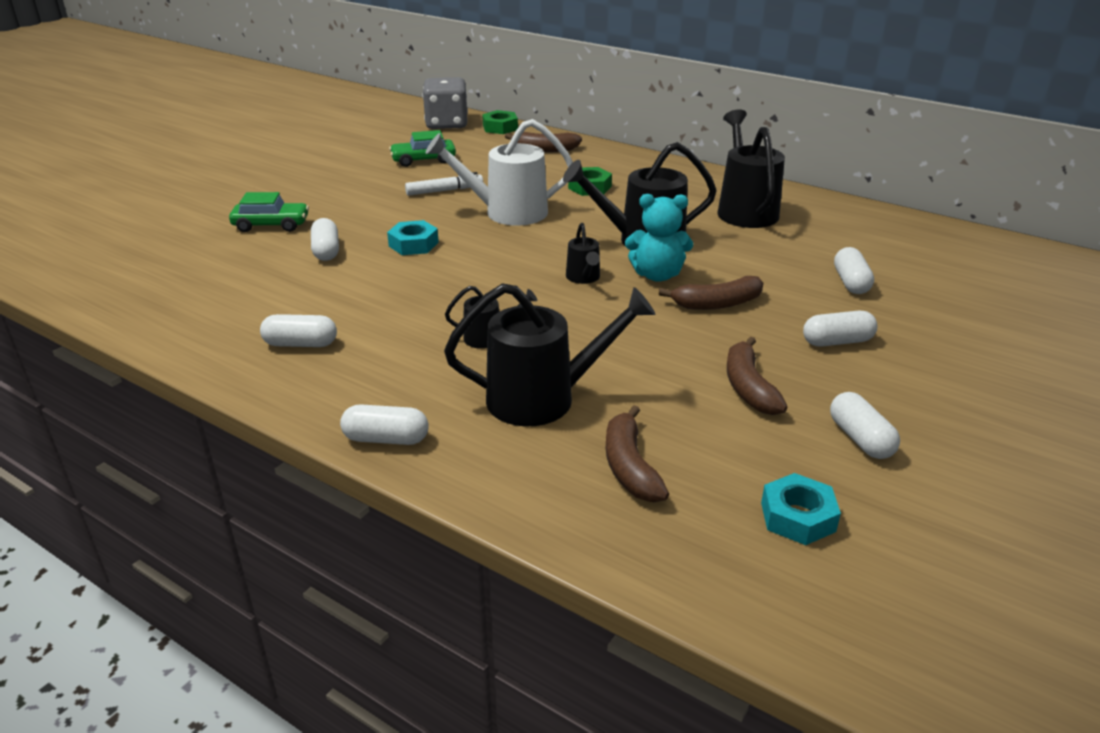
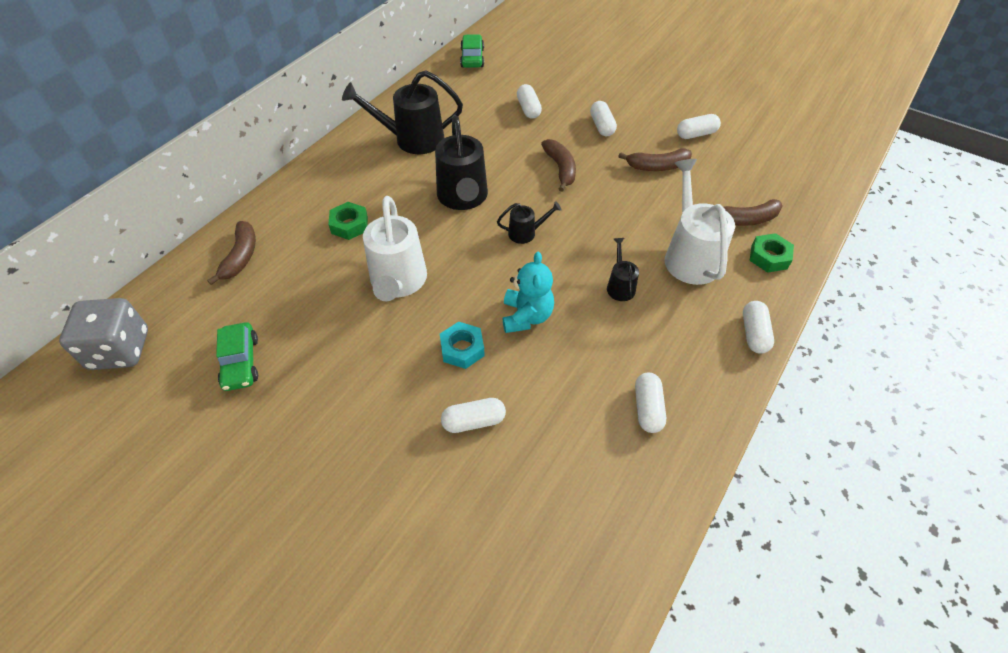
camera: 90 degrees left, 20 degrees up
green car [229,192,309,232] -> green car moved to [460,34,484,68]
white marker [405,172,483,196] -> none
black watering can [444,283,655,426] -> white watering can [665,159,735,285]
green nut [482,110,518,134] -> green nut moved to [749,233,794,273]
turquoise teddy bear [625,194,693,282] -> turquoise teddy bear moved to [503,252,554,333]
turquoise nut [761,473,841,545] -> none
white capsule [834,247,874,294] -> white capsule turned 75 degrees clockwise [517,84,542,119]

